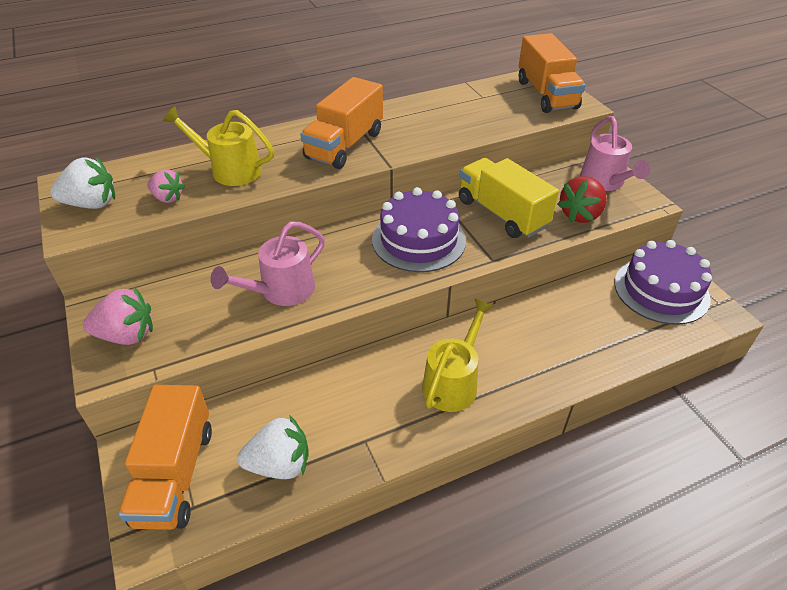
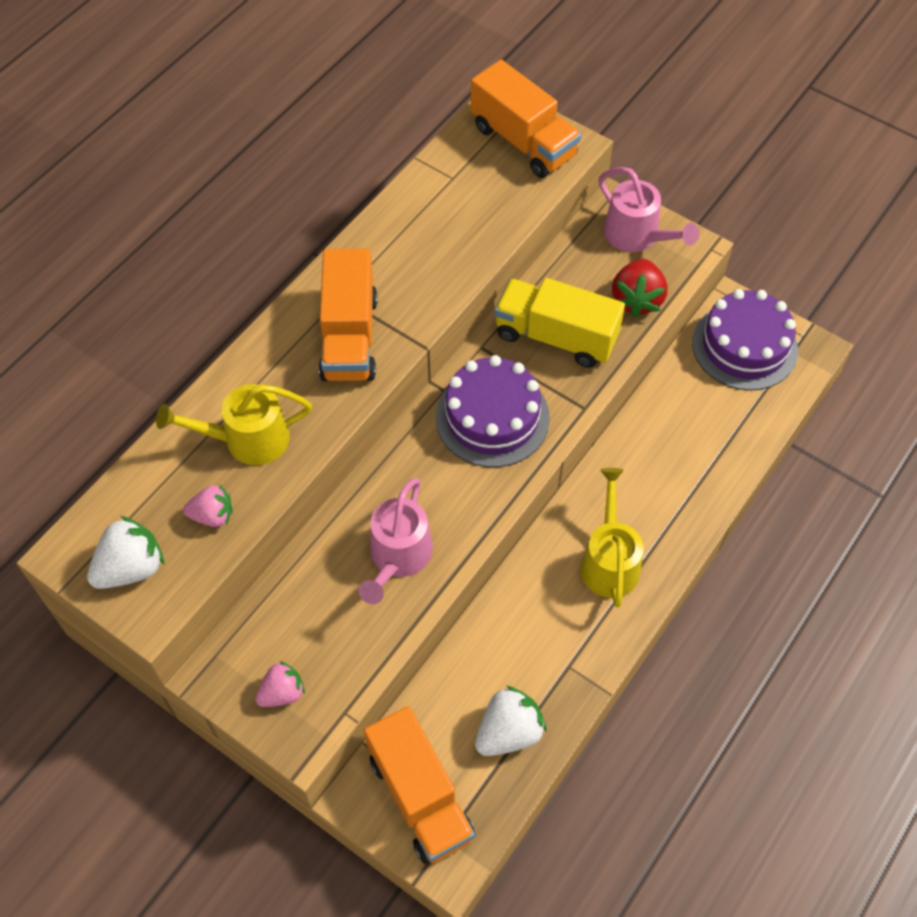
camera: 30 degrees left, 15 degrees up
pink strawberry [83,288,153,345] -> pink strawberry [255,661,305,707], size x0.65

